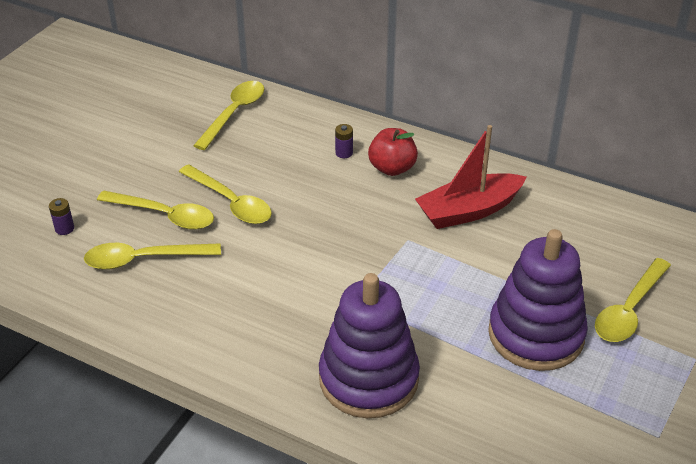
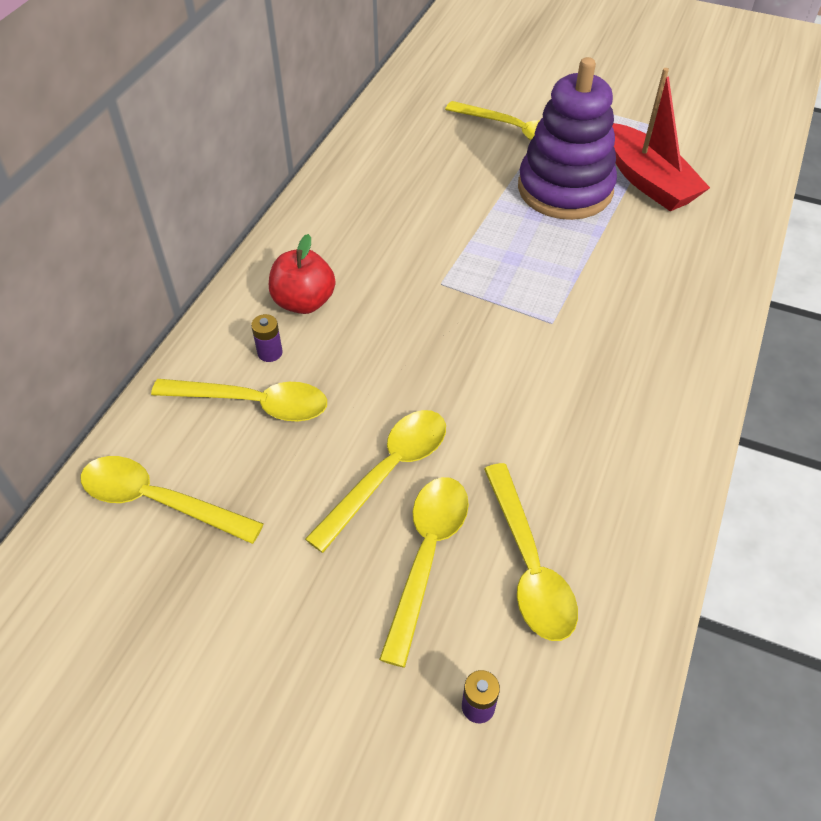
camera: 95 degrees left, 10 degrees up
purple stacking toy [319,273,420,418] -> none
red boat [415,125,526,229] -> red boat moved to [612,68,710,211]
none -> yellow spoon [151,379,327,421]

